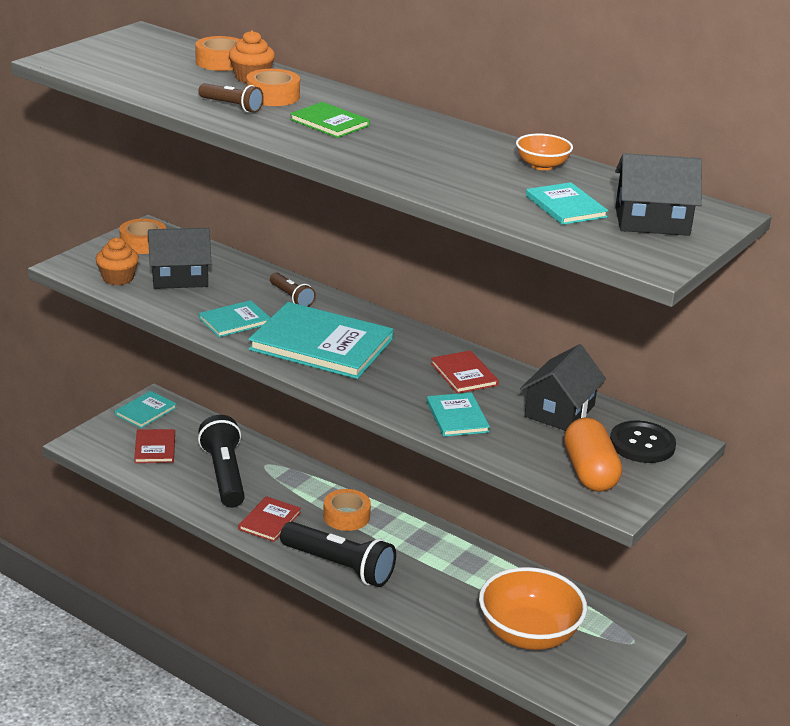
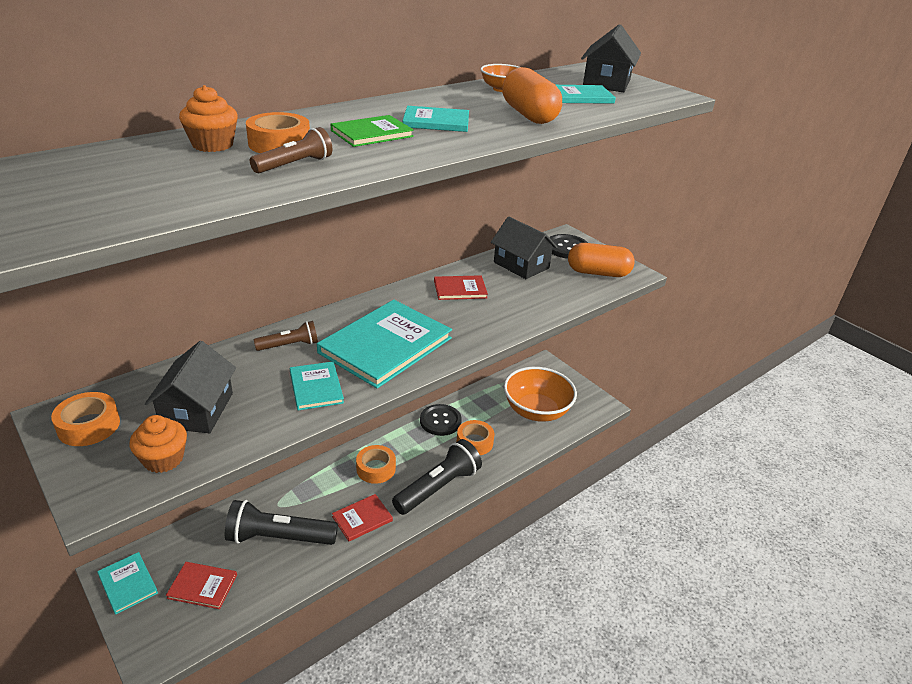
camera: 75 degrees left, 5 degrees up
orange tape [195,36,240,71] -> orange tape moved to [457,420,494,455]
red book [238,496,301,542] -> red book turned 75 degrees counterclockwise [332,494,393,542]
turquoise book [427,392,490,437] -> turquoise book moved to [403,106,469,132]
none -> black button [420,404,462,436]
none -> orange capsule [502,67,562,124]

